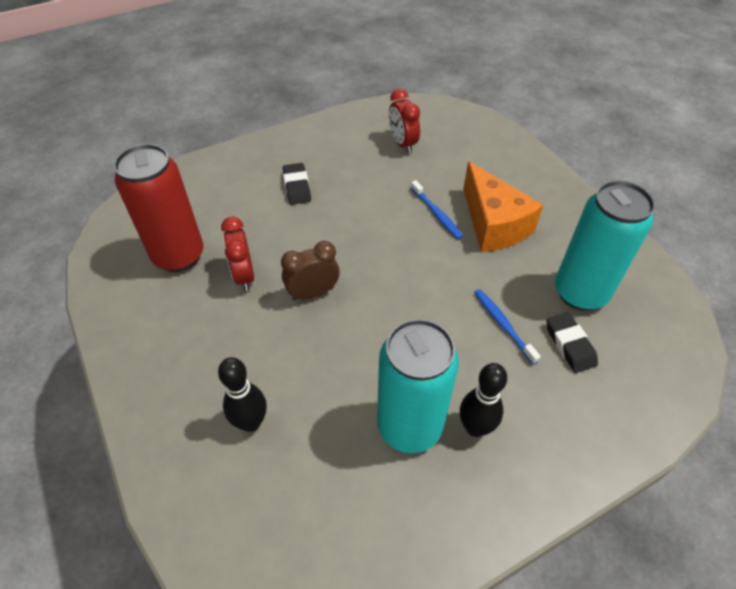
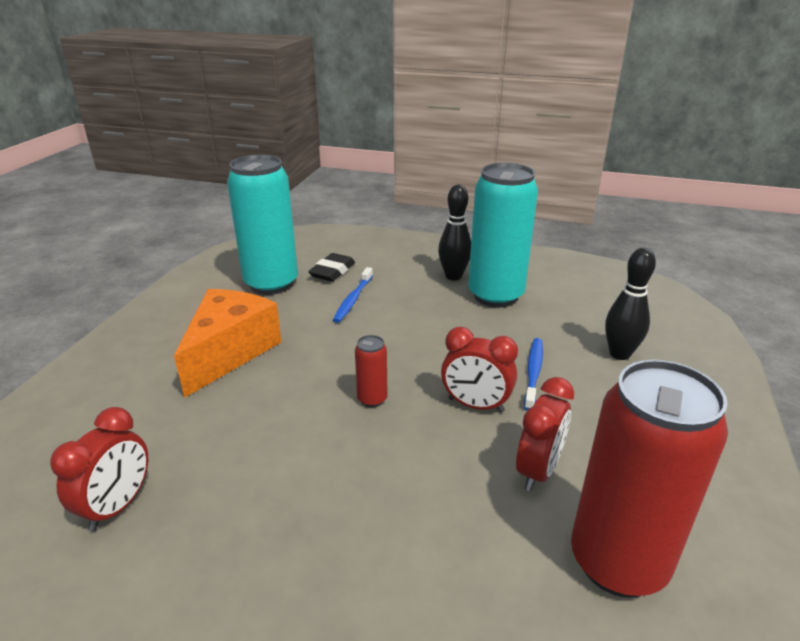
camera: 135 degrees left, 20 degrees down
brown clock [281,241,340,301] -> red clock [441,327,518,413]
black eraser [283,163,311,205] -> none
blue toothbrush [411,180,463,239] -> blue toothbrush moved to [524,338,543,410]
none -> red can [355,335,388,407]

